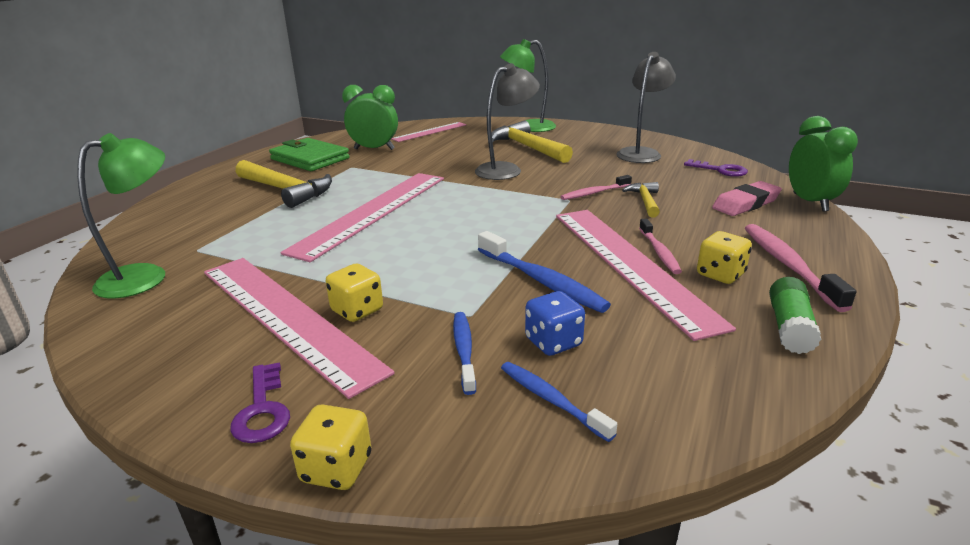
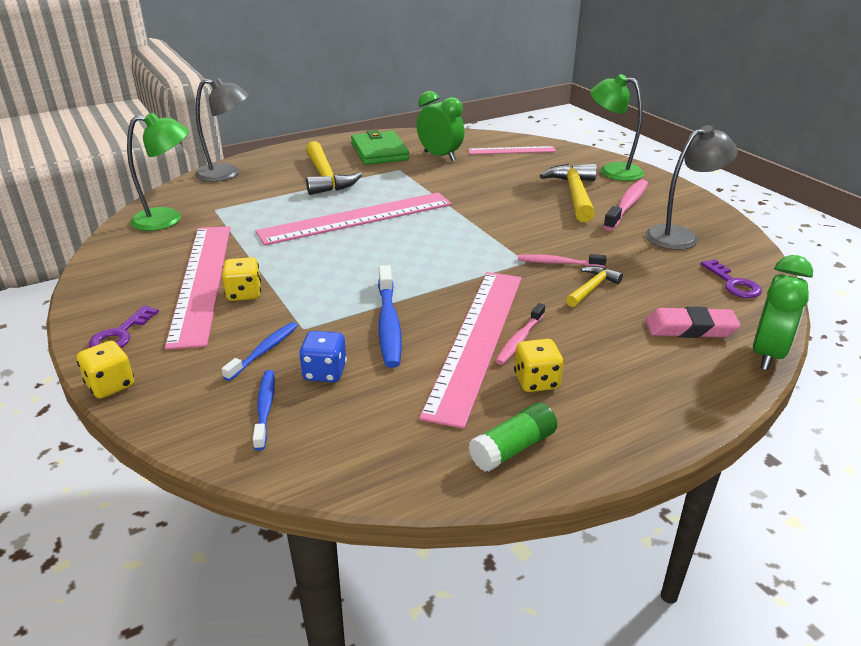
camera: 35 degrees right, 5 degrees up
grey lamp [475,63,540,180] -> grey lamp moved to [195,77,249,182]
pink toothbrush [745,224,856,312] -> pink toothbrush moved to [603,179,648,231]

